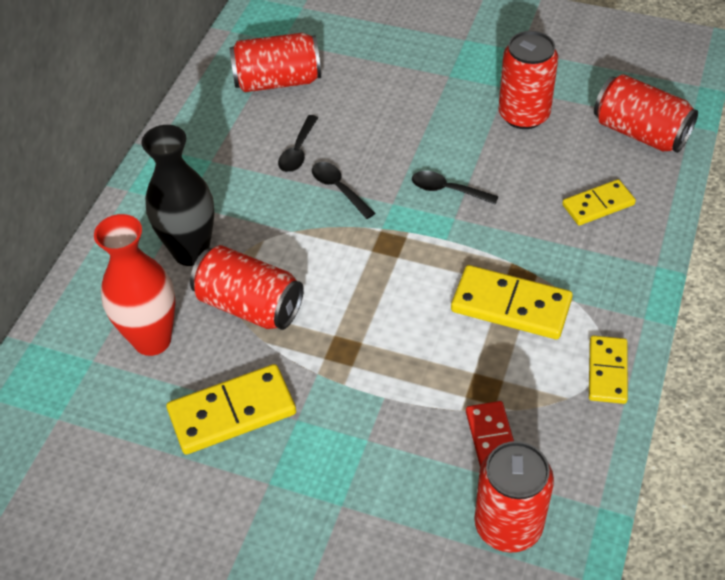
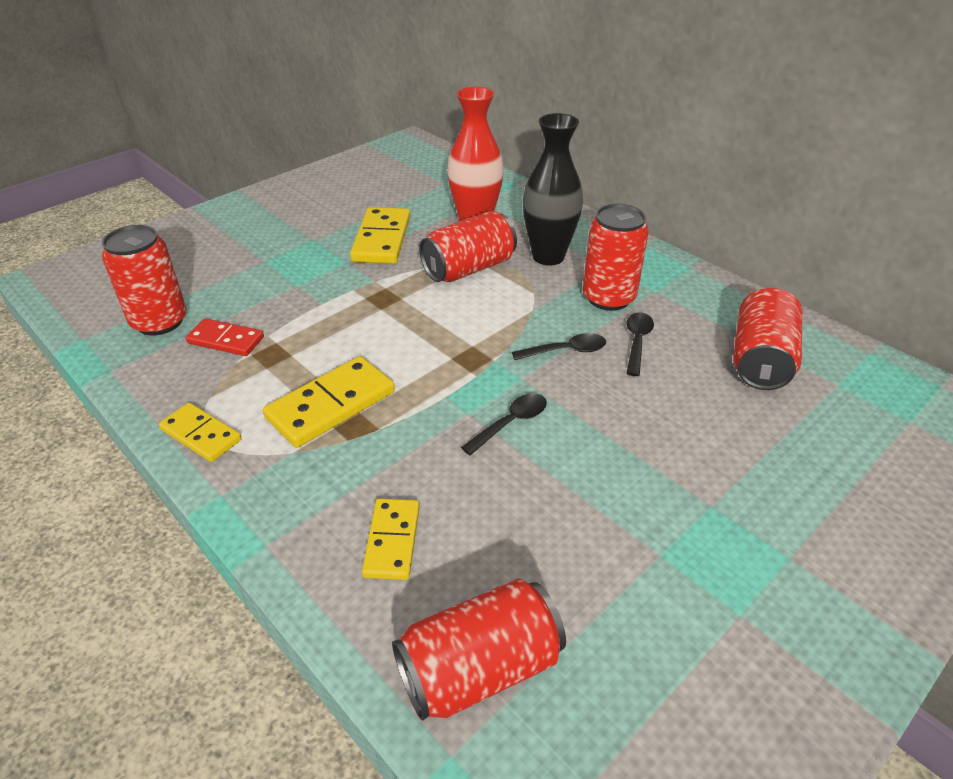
camera: 115 degrees right, 10 degrees down
black spoon [278,115,318,172] -> black spoon turned 60 degrees clockwise [626,312,654,376]
red can [498,31,558,129] -> red can moved to [583,204,649,311]

